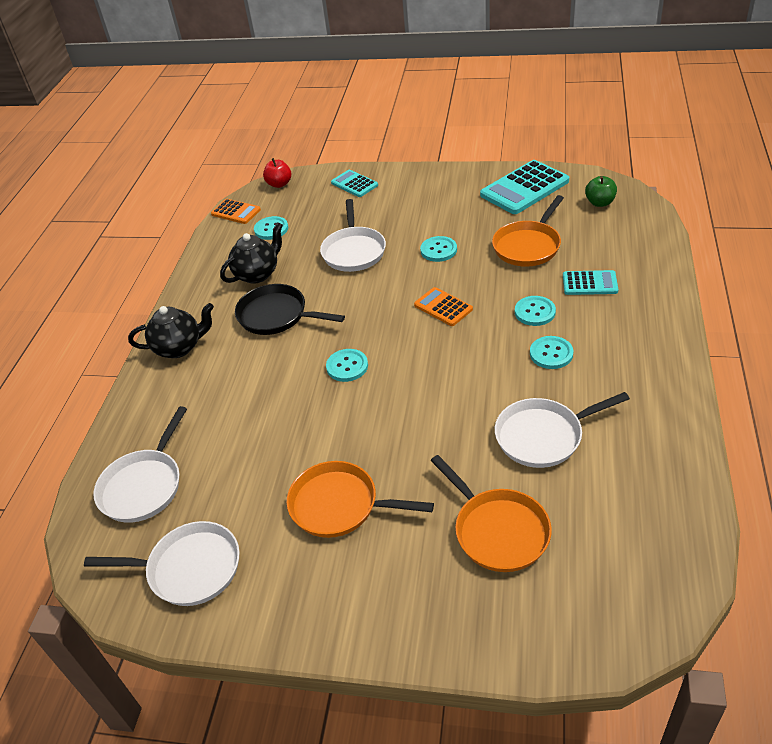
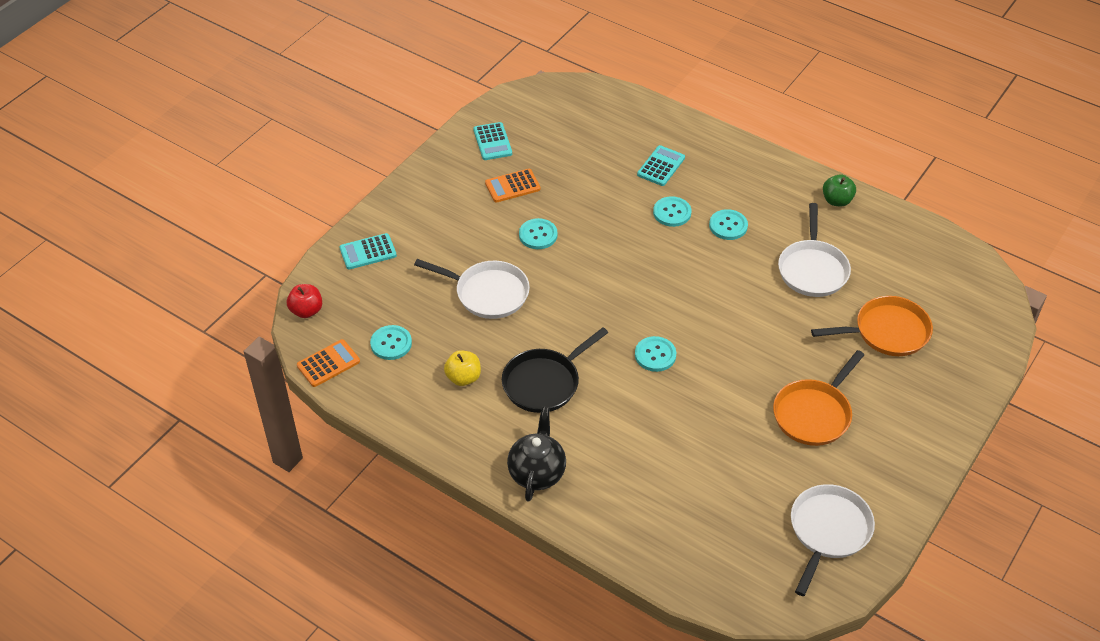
camera: 70 degrees left, 5 degrees up
white pan [93,406,187,523] -> none
black teapot [220,222,283,284] -> yellow apple [444,350,481,386]
orange calculator [414,287,473,326] -> orange calculator moved to [485,169,540,202]
turquoise calculator [480,160,569,214] -> turquoise calculator [473,122,512,160], size x0.56
orange pan [492,195,564,267] -> none
green apple [585,176,617,207] -> green apple moved to [823,174,856,207]

